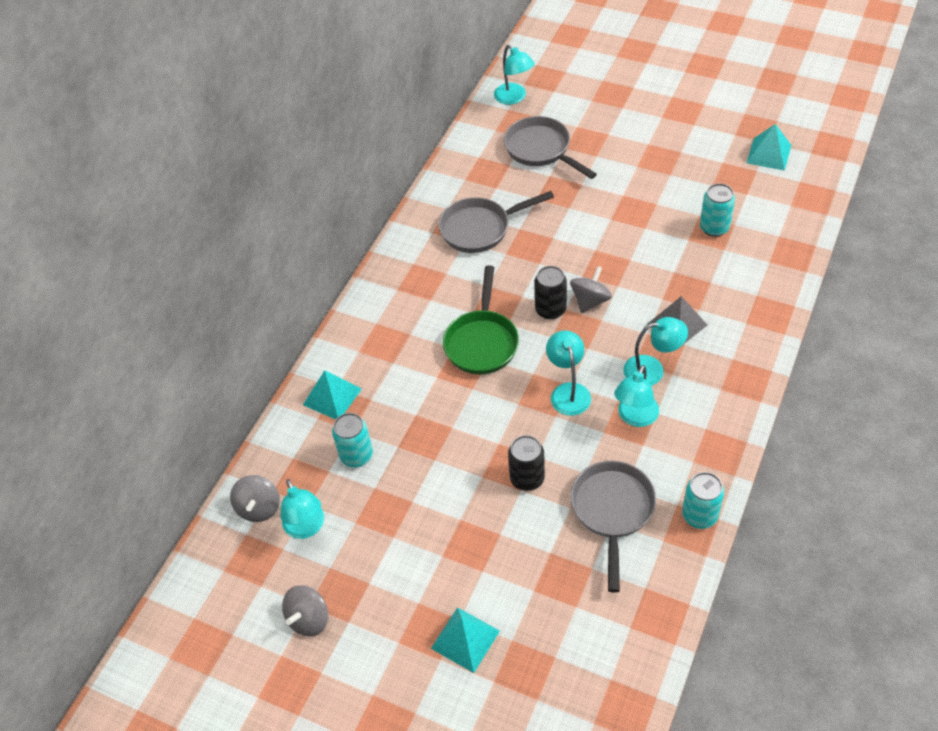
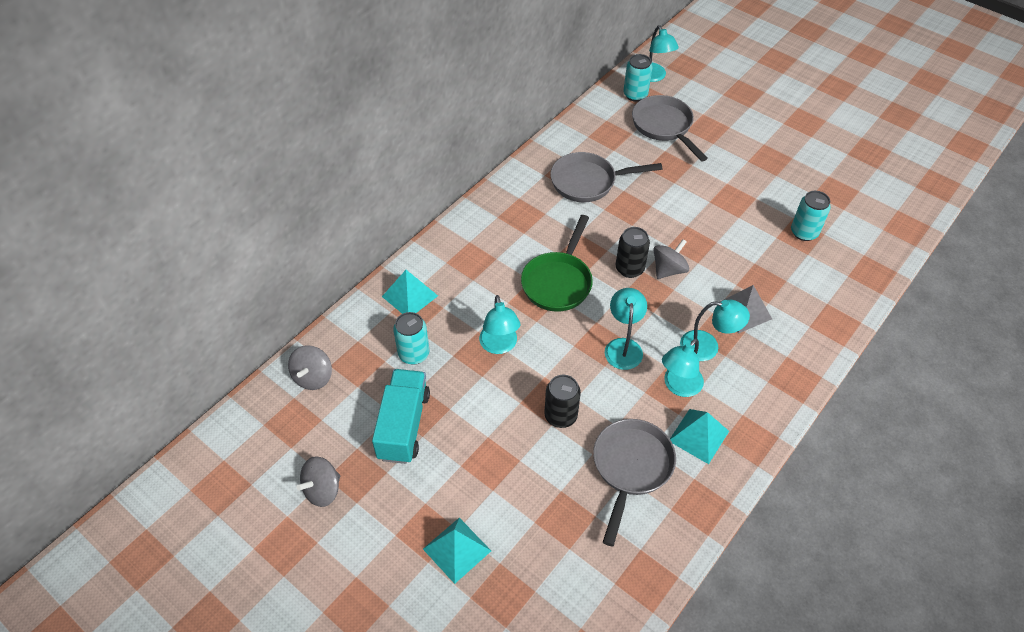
camera: 10 degrees right, 0 degrees up
turquoise lamp [281,479,324,539] -> turquoise lamp moved to [479,295,520,354]
turquoise can [682,472,724,529] -> turquoise can moved to [623,54,653,102]
turquoise pyramid [747,124,791,171] -> turquoise pyramid moved to [670,409,729,464]
none -> turquoise truck [372,369,430,464]

